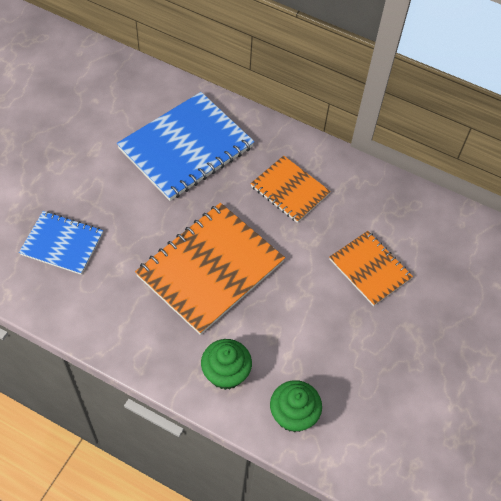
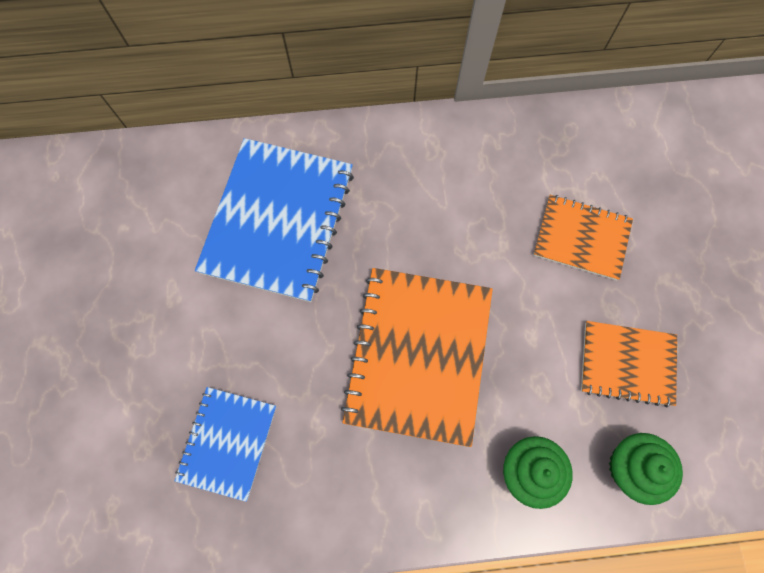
camera: 30 degrees left, 15 degrees up
blue notebook [19,211,103,275] -> blue notebook turned 60 degrees counterclockwise [175,387,276,502]
orange notebook [250,156,331,223] -> orange notebook moved to [581,321,677,408]

